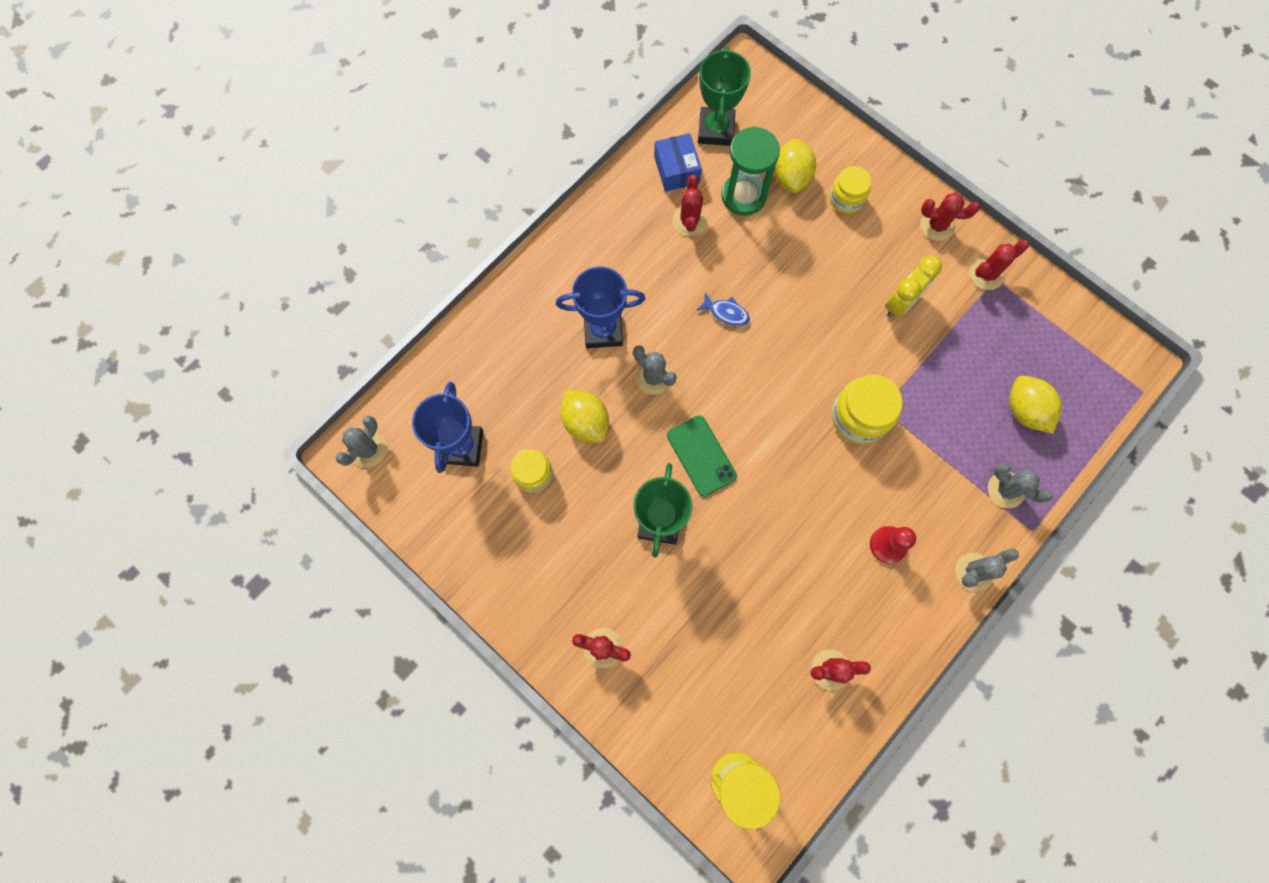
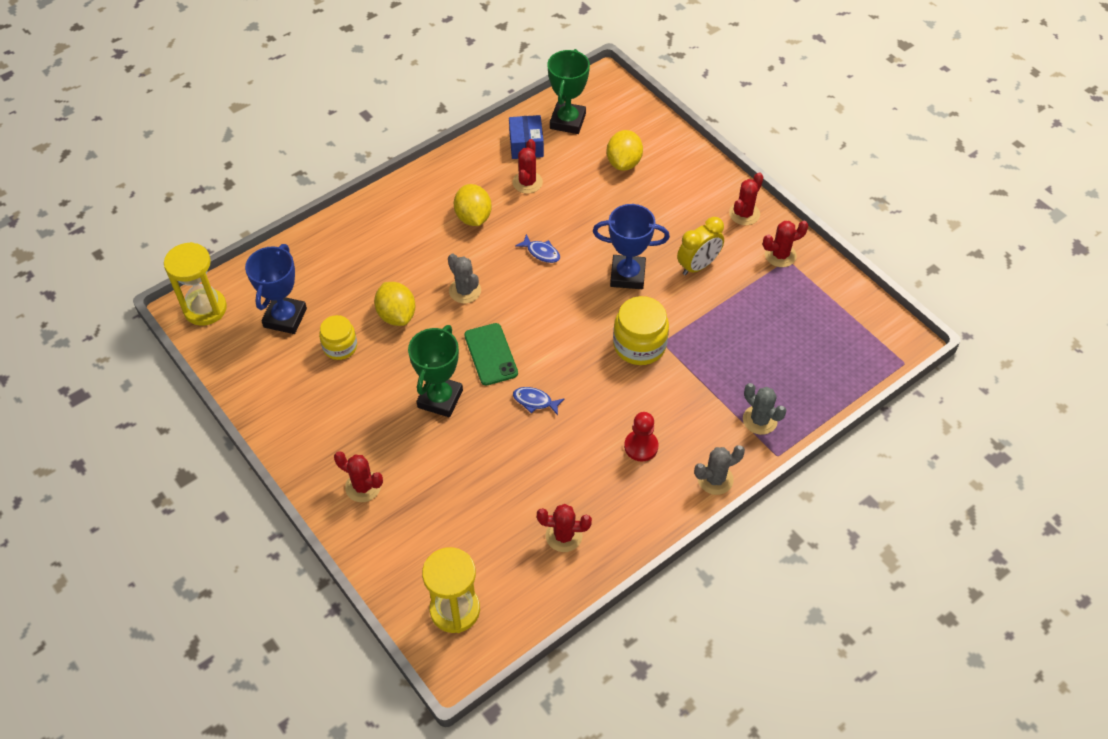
camera: 10 degrees right, 20 degrees down
grey cactus [336,416,387,468] -> yellow hourglass [164,242,227,326]
blue trophy [556,266,645,348] -> blue trophy moved to [593,204,670,289]
green hourglass [722,126,780,216] -> none
yellow jar [830,166,871,214] -> none
red cactus [921,193,980,241] -> red cactus turned 75 degrees counterclockwise [729,172,763,225]
yellow lemon [1009,376,1062,434] -> yellow lemon moved to [454,184,492,226]
none -> blue fish [513,387,565,415]

